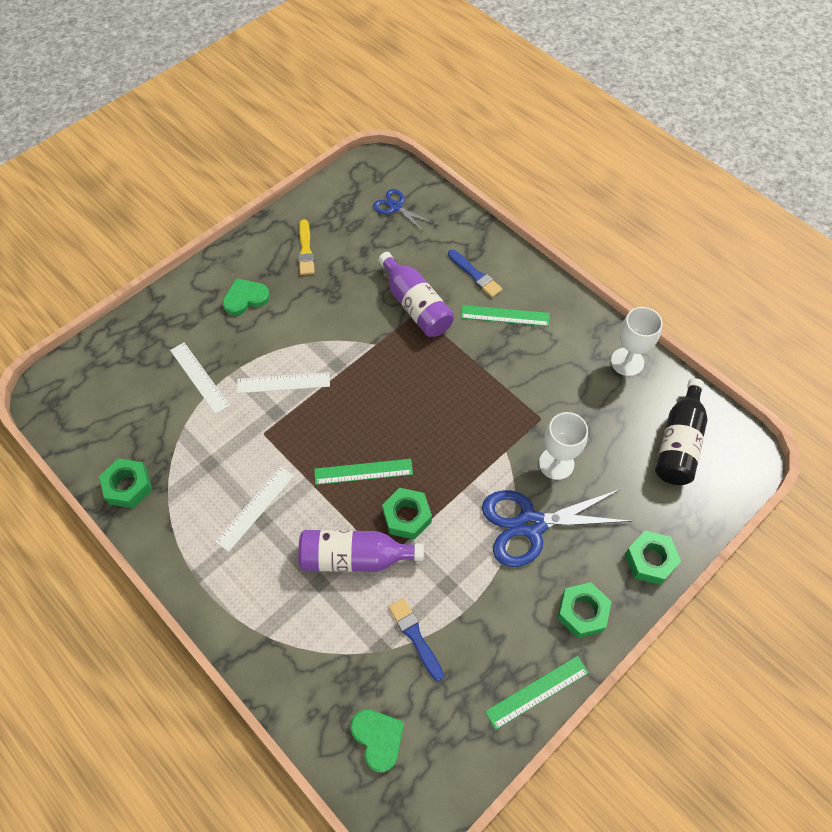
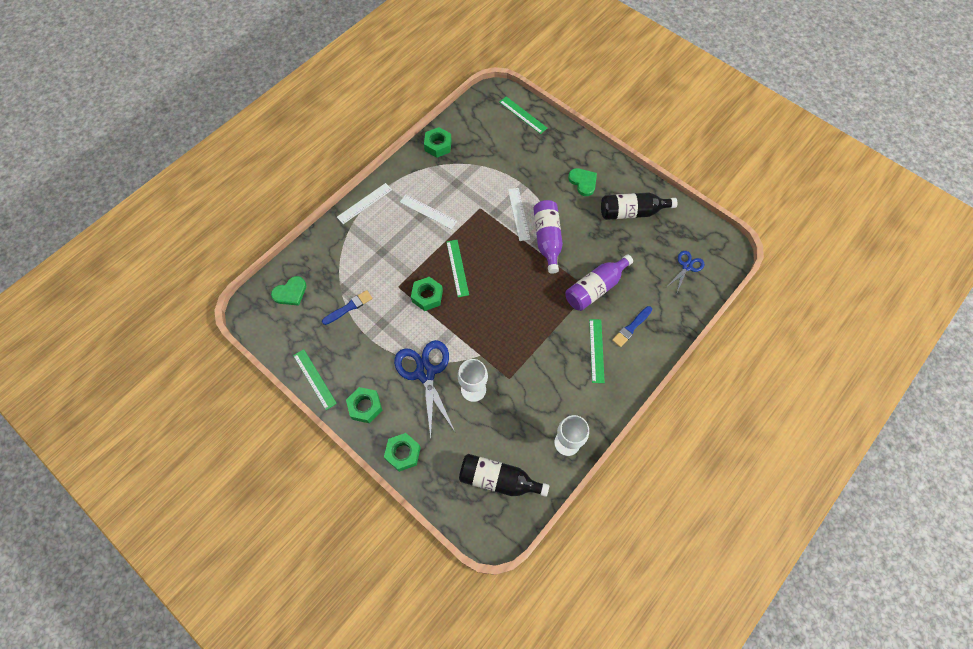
camera: 85 degrees right, 5 degrees up
white ruler [170,343,230,414] -> white ruler moved to [337,183,392,224]
yellow brush [298,219,315,275] -> black bottle [601,192,677,220]
purple bottle [298,530,424,572] -> purple bottle moved to [533,200,563,274]
none -> green ruler [500,96,547,134]

